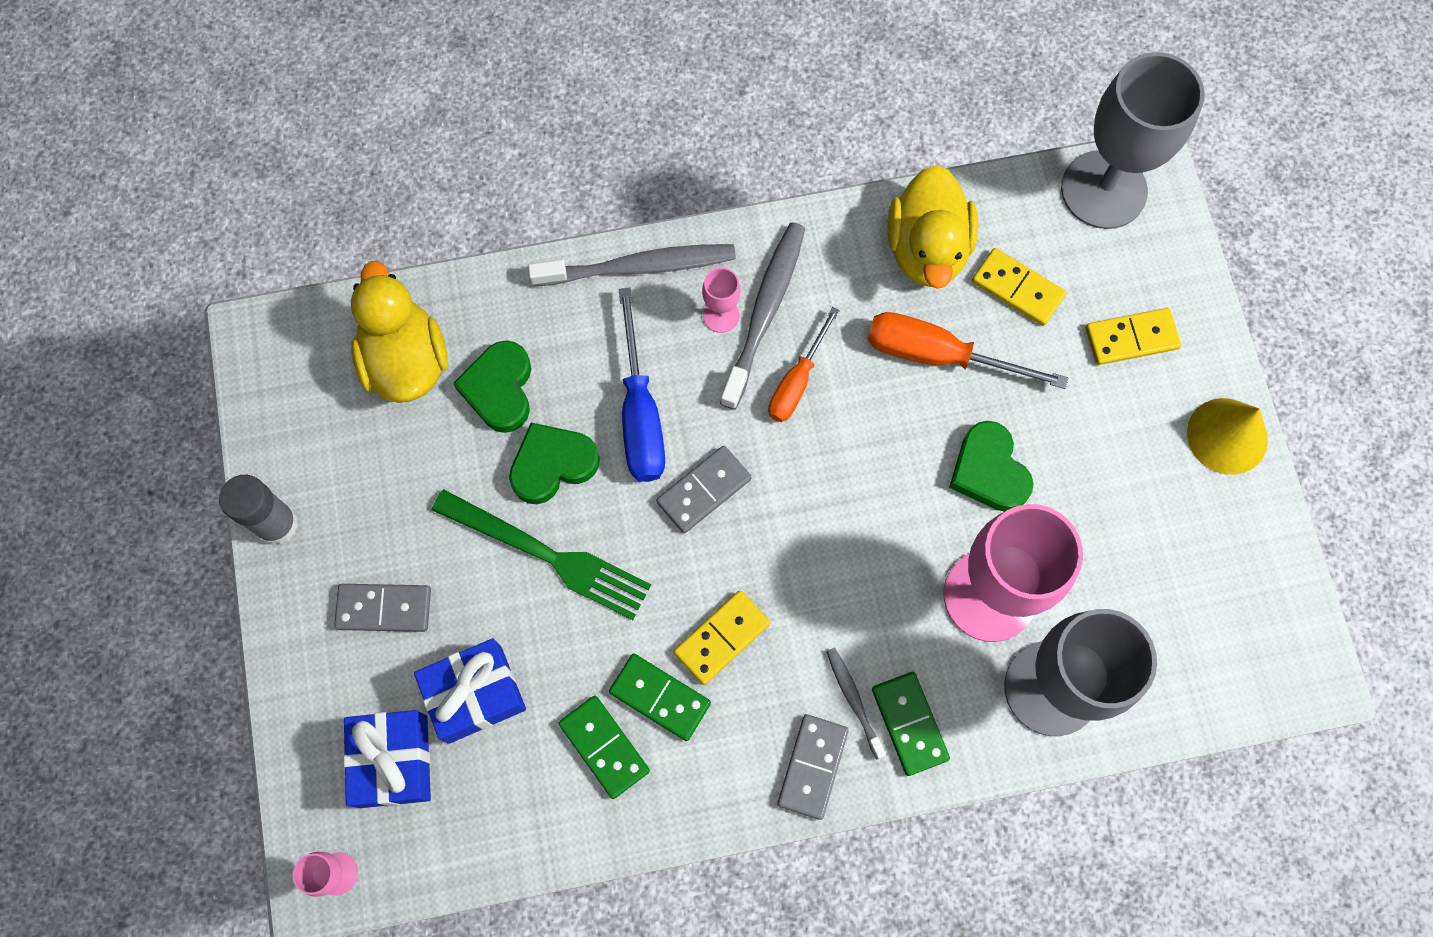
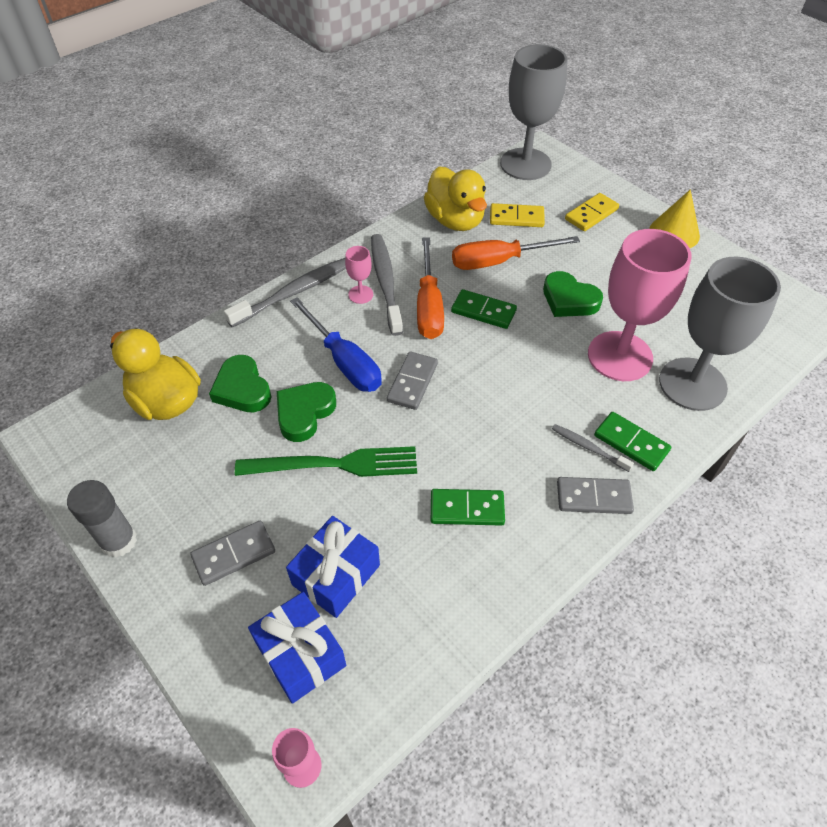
camera: 30 degrees left, 20 degrees down
green domino [558,696,650,799] -> green domino moved to [451,289,517,329]
yellow domino [674,591,770,685] -> none
orange screwdriver [768,307,840,422] -> orange screwdriver [417,238,444,339], size x1.52
grey domino [777,714,849,820] -> grey domino turned 75 degrees counterclockwise [557,477,634,514]

